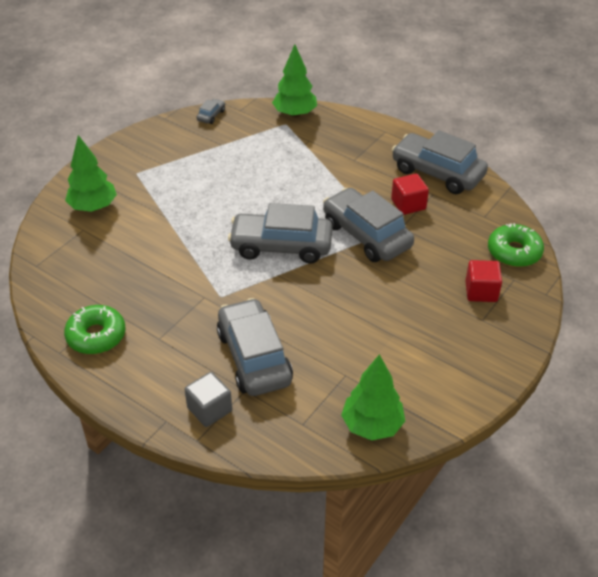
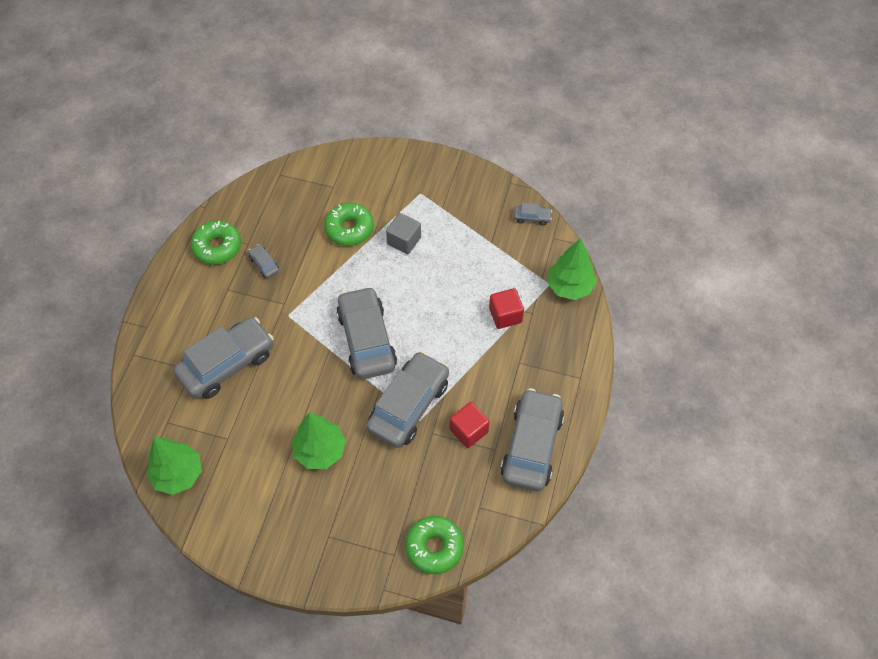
camera: 70 degrees right, 15 degrees up
green tree [65,135,117,212] -> green tree moved to [292,412,346,469]
grey cube [184,372,232,427] -> grey cube moved to [386,213,421,254]
red cube [465,260,502,302] -> red cube moved to [489,288,524,329]
none -> grey car [248,244,279,278]
none -> green donut [324,203,374,246]

